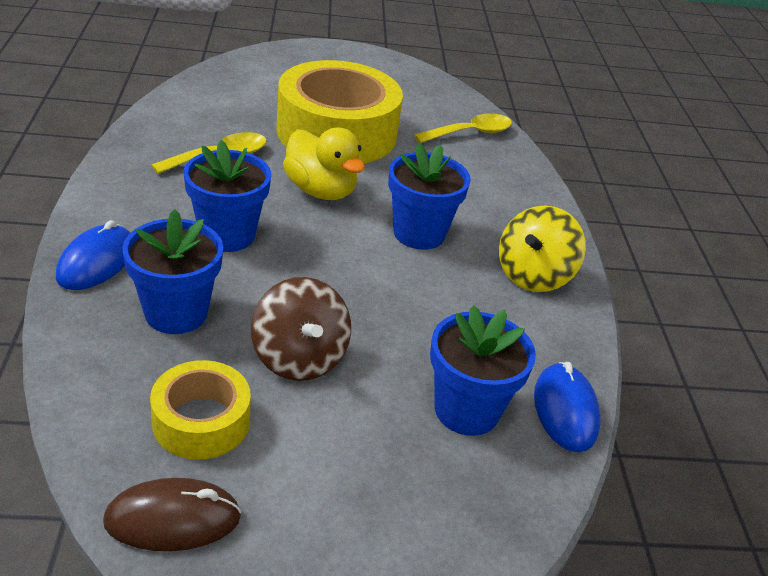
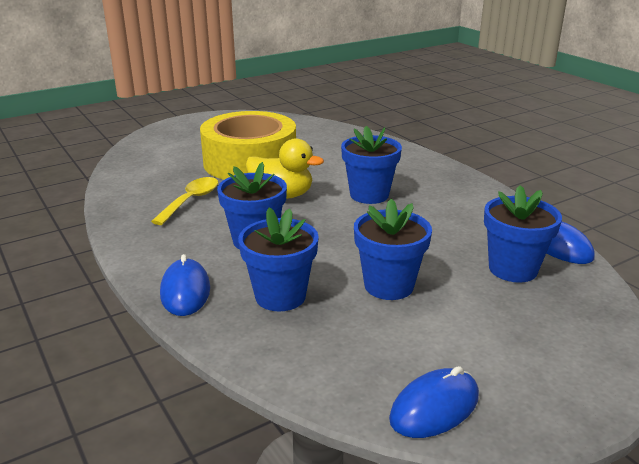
camera: 25 degrees left, 10 degrees down
brown mouse [103,478,241,551] -> blue mouse [389,366,479,438]
yellow tape [150,360,251,460] -> none
brown spinning top [251,277,351,381] -> blue flower pot [354,199,432,300]
yellow spoon [414,113,512,143] -> none
yellow spinning top [499,206,586,292] -> none

